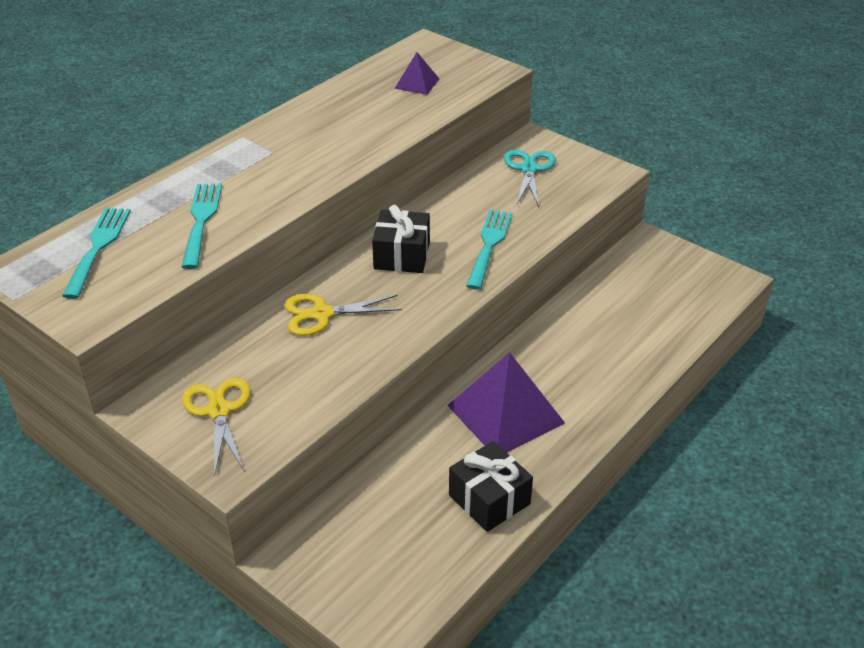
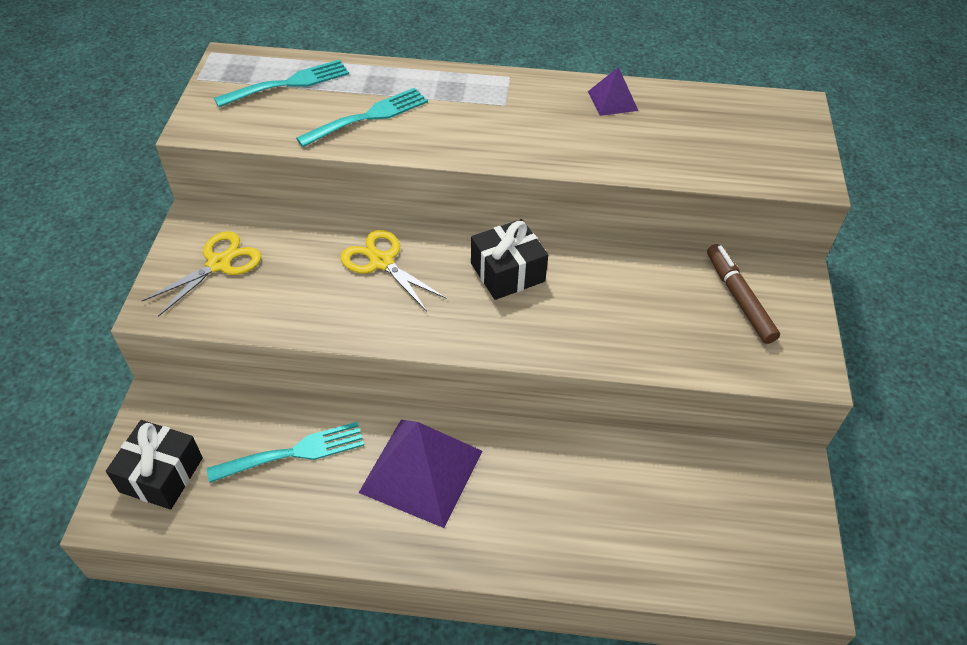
camera: 55 degrees right, 10 degrees up
purple pyramid [394,52,439,95] -> purple pyramid moved to [588,67,638,116]
black gift [449,441,533,532] -> black gift moved to [106,420,203,510]
turquoise fork [466,209,513,290] -> turquoise fork moved to [207,422,364,483]
turquoise scissors [504,150,556,207] -> brown marker [707,244,780,344]

